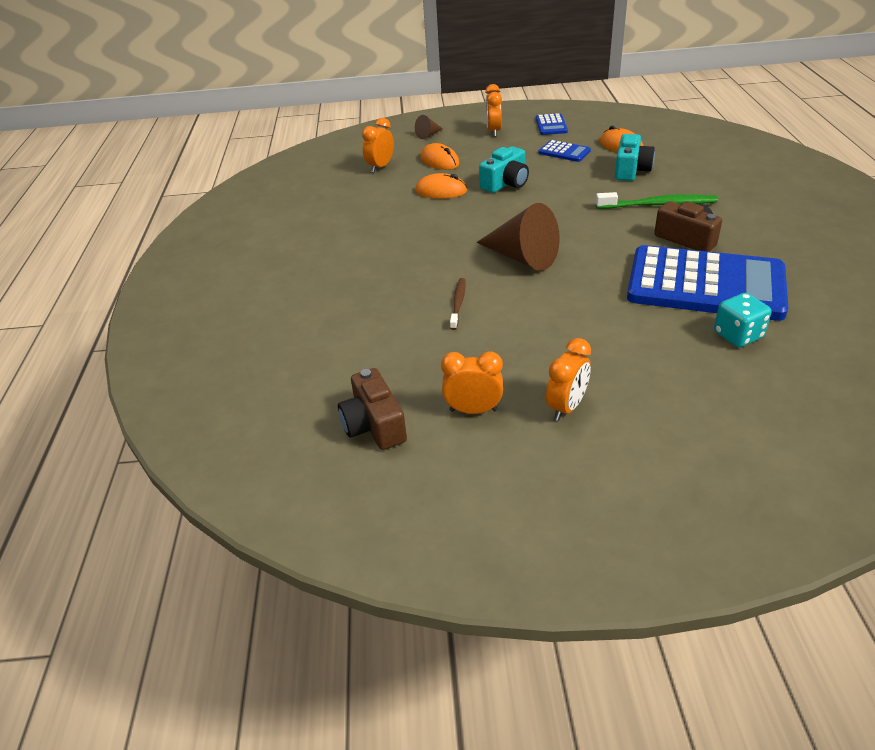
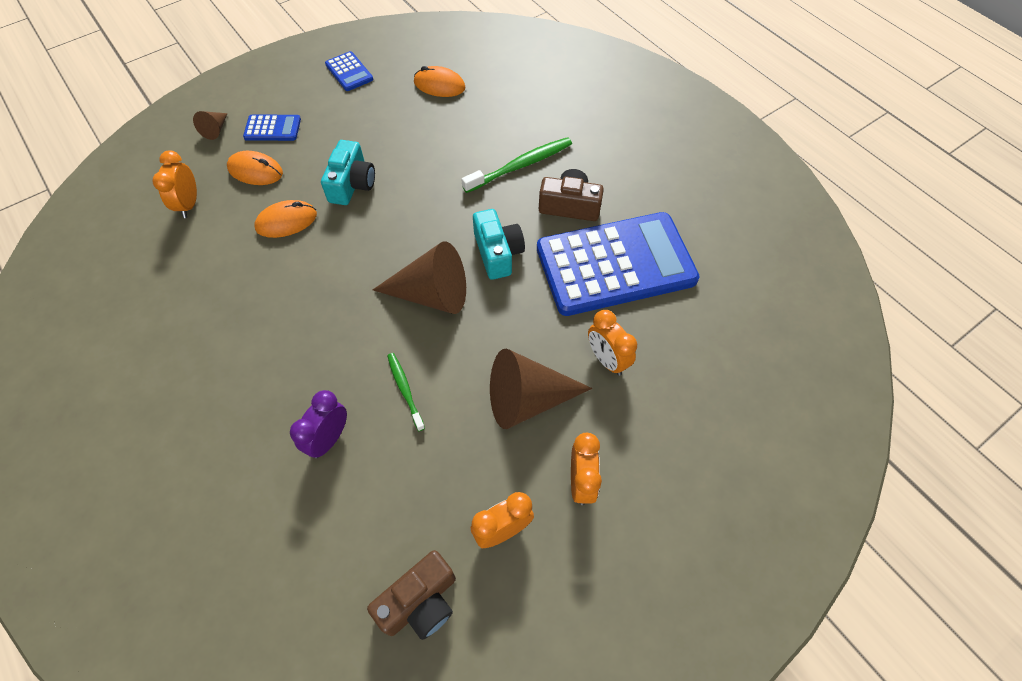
camera: 35 degrees left, 20 degrees up
brown camera [338,368,407,450] -> brown camera turned 75 degrees counterclockwise [367,550,456,640]
brown toothbrush [450,278,466,330] -> green toothbrush [387,353,425,431]
orange clock [485,84,502,137] -> orange clock moved to [588,310,637,376]
blue calculator [538,140,591,162] -> blue calculator moved to [243,115,301,141]
turquoise camera [615,134,655,181] -> turquoise camera moved to [473,209,525,280]
turquoise dice [714,293,772,347] -> none
none -> purple clock [290,390,347,458]
none -> brown cone [490,349,592,429]

